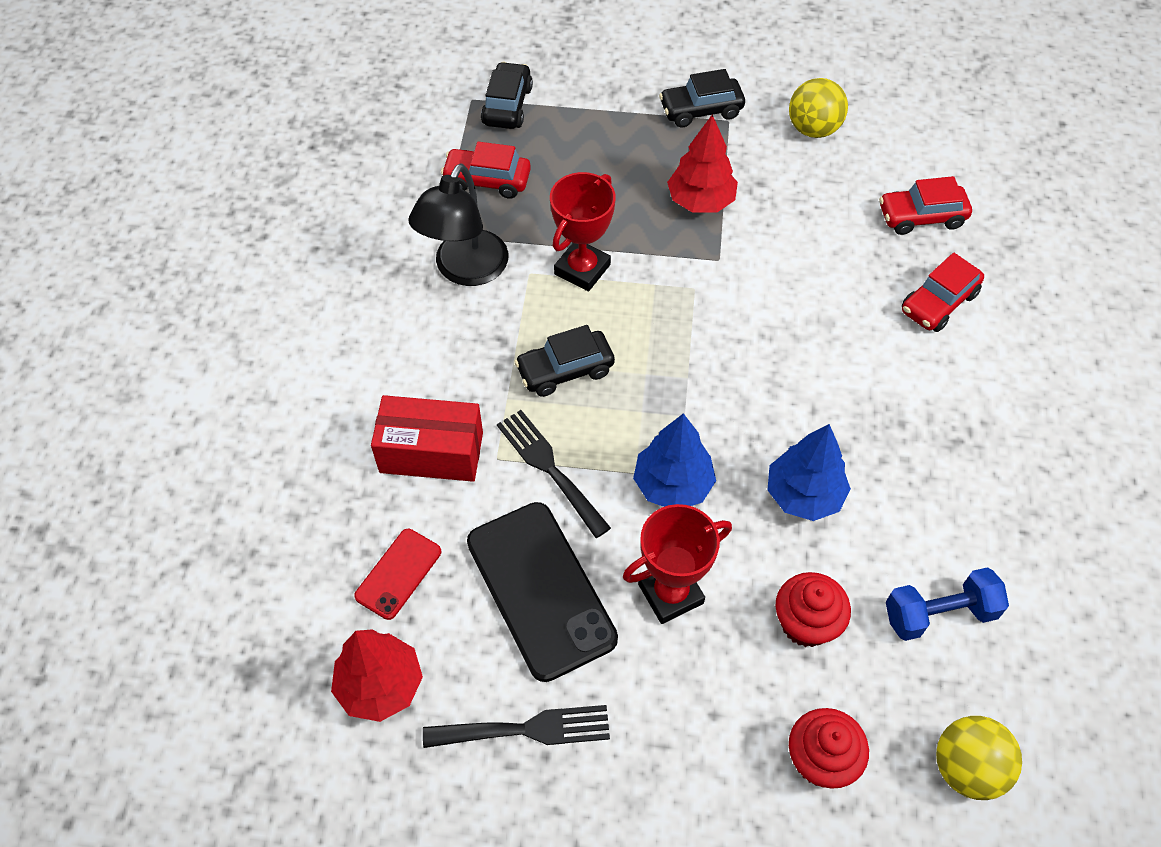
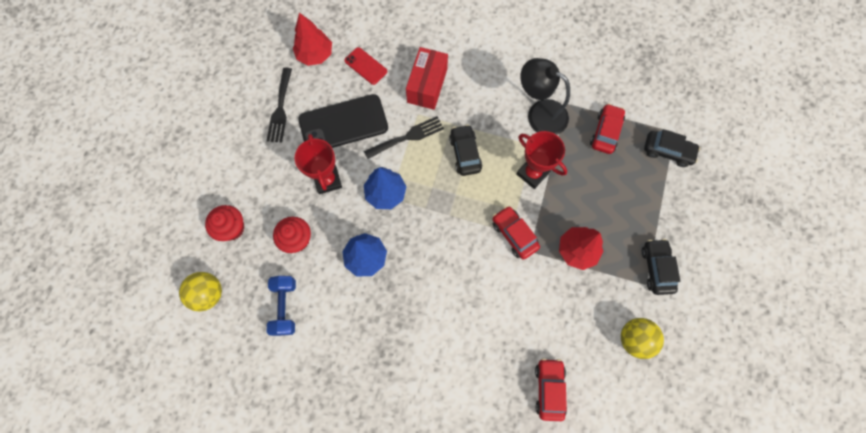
camera: 100 degrees right, 15 degrees up
red car [902,252,984,332] -> red car moved to [492,206,540,260]

